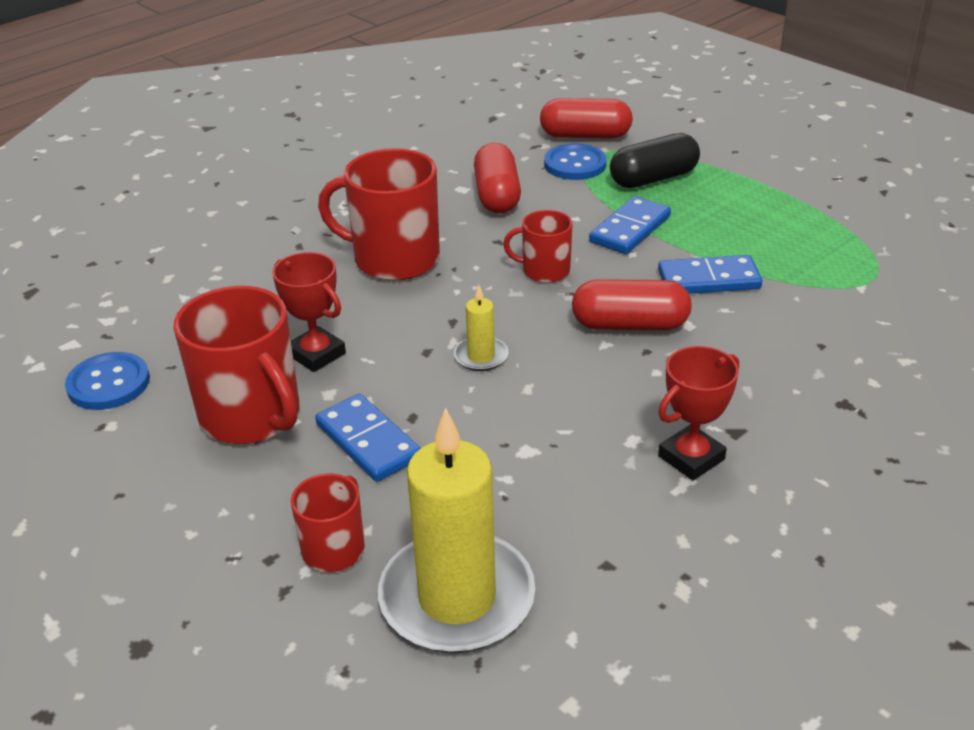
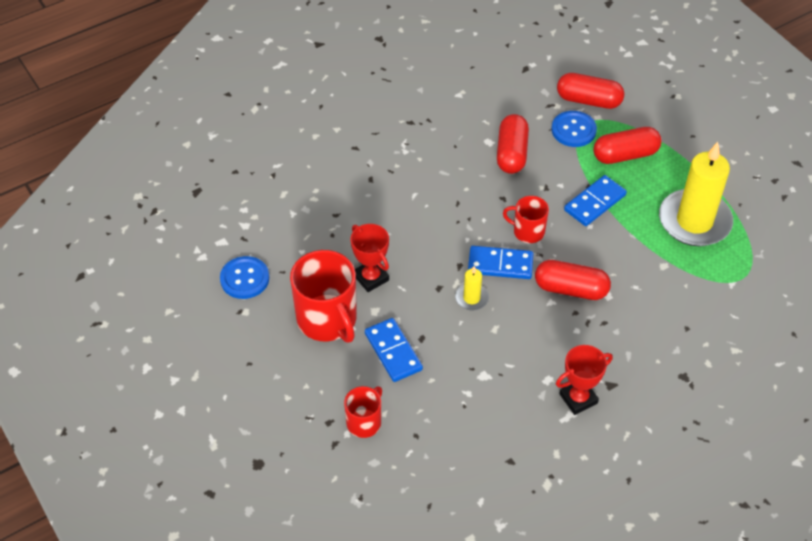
camera: 10 degrees right, 15 degrees up
red mug [318,148,440,281] -> none
yellow candle [378,408,535,653] -> yellow candle moved to [659,142,733,246]
black capsule [610,133,700,188] -> red capsule [593,127,662,164]
blue domino [658,255,762,294] -> blue domino moved to [468,246,534,279]

